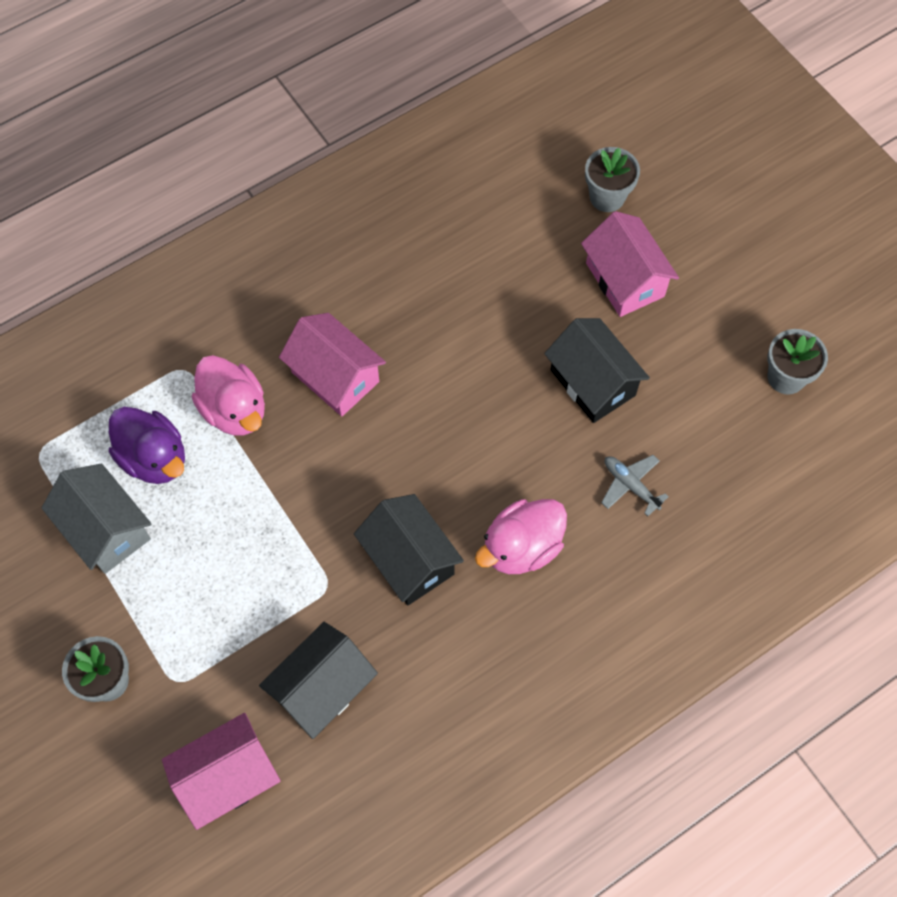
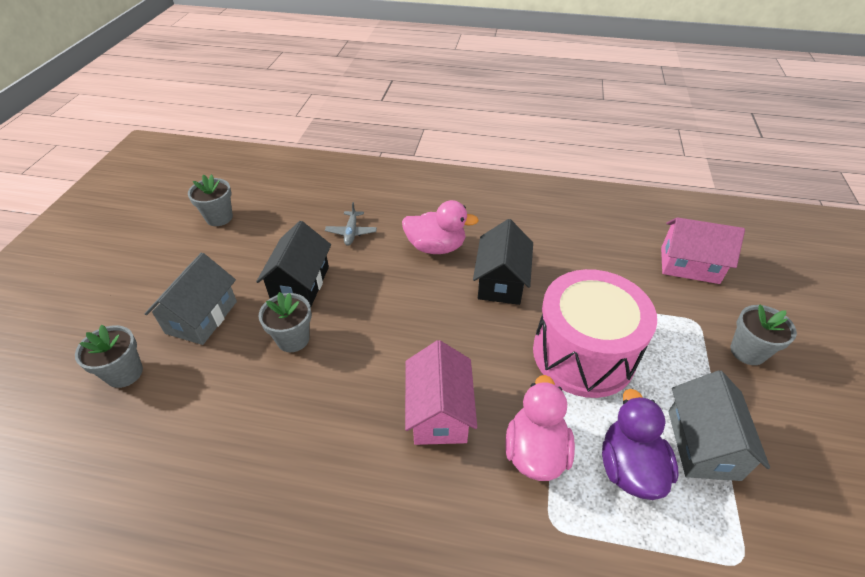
camera: 135 degrees left, 20 degrees down
black house [259,622,378,739] -> none
pink house [581,211,679,317] -> grey house [145,252,237,345]
none -> grey flower pot [258,292,311,352]
none -> pink drum [533,269,657,398]

